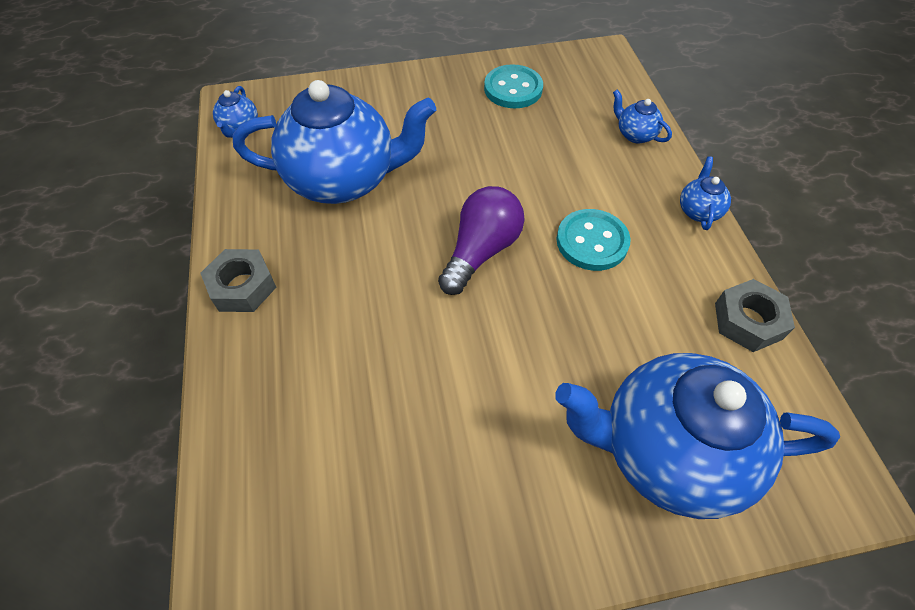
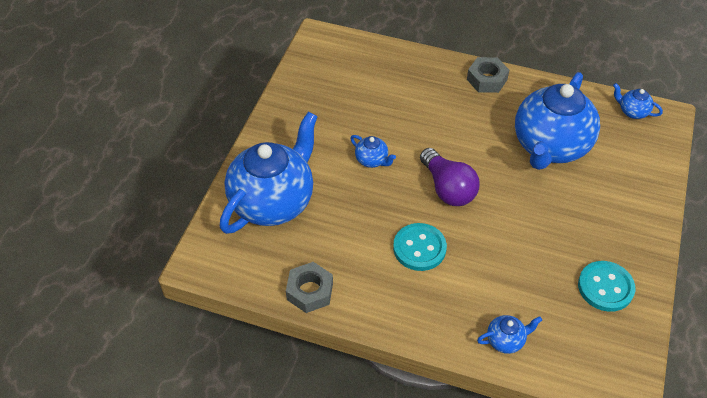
camera: 120 degrees right, 5 degrees down
blue teapot [680,156,731,230] -> blue teapot moved to [350,135,396,168]

